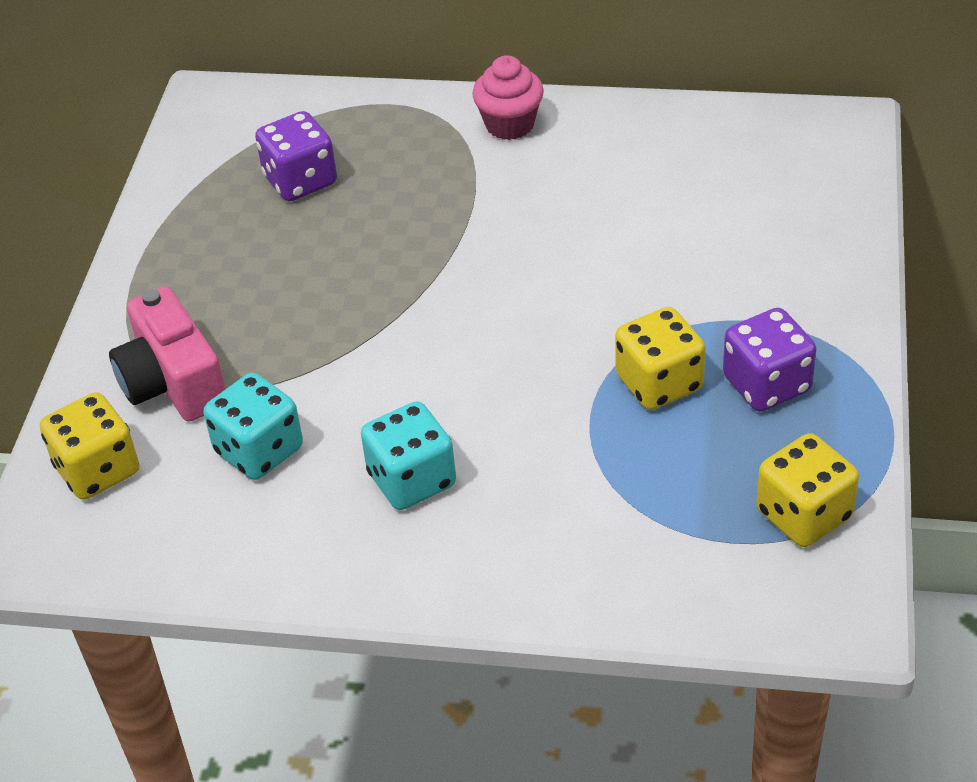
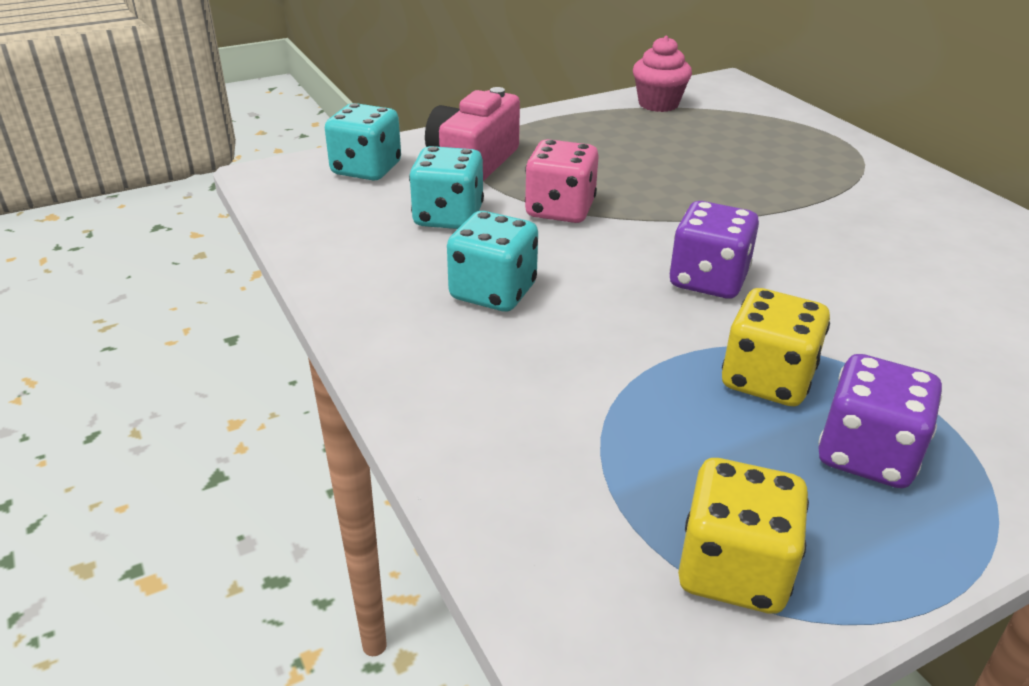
camera: 50 degrees right, 10 degrees down
yellow dice [40,392,139,500] -> turquoise dice [325,103,401,181]
purple dice [255,111,337,201] -> purple dice moved to [669,201,759,299]
pink cupcake [472,55,544,140] -> pink cupcake moved to [633,36,692,112]
none -> pink dice [525,139,599,223]

